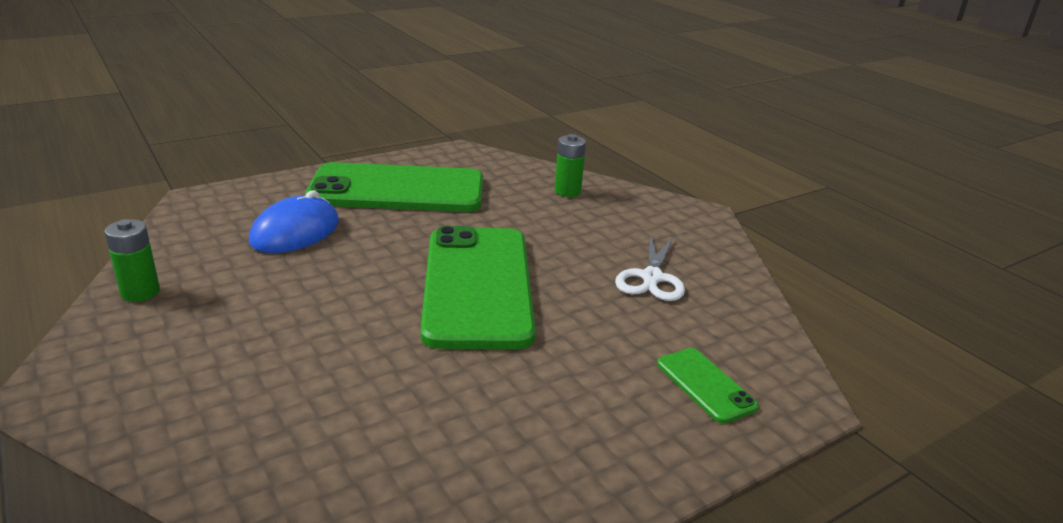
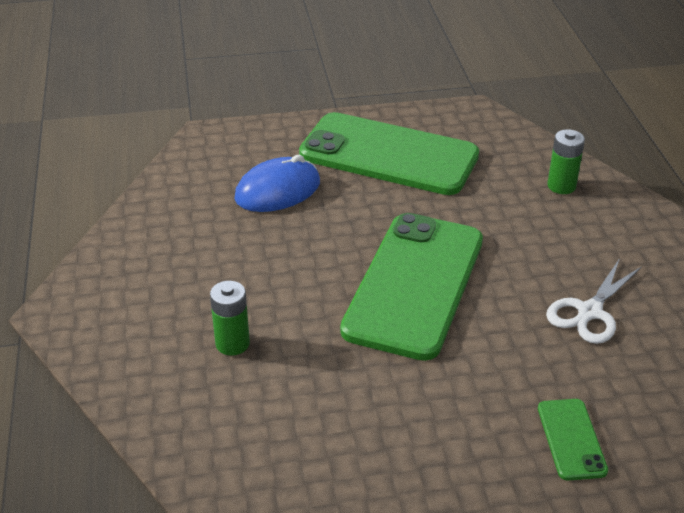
camera: 25 degrees right, 10 degrees up
green battery [104,219,160,302] -> green battery moved to [210,281,250,356]

